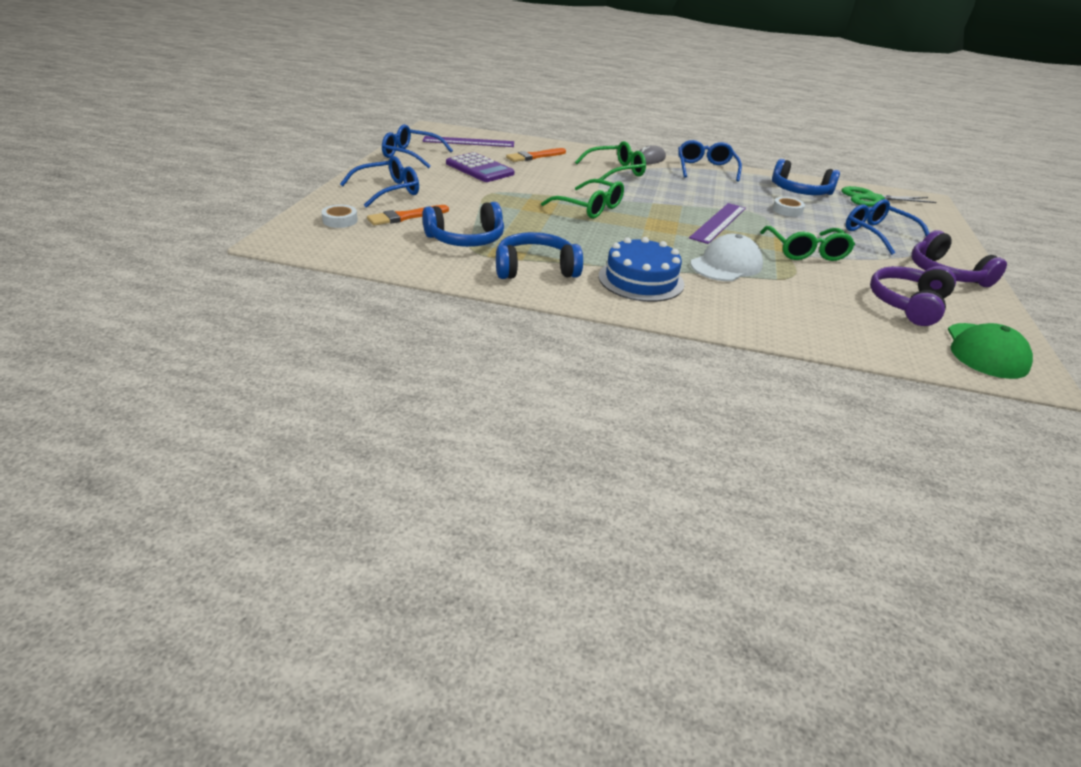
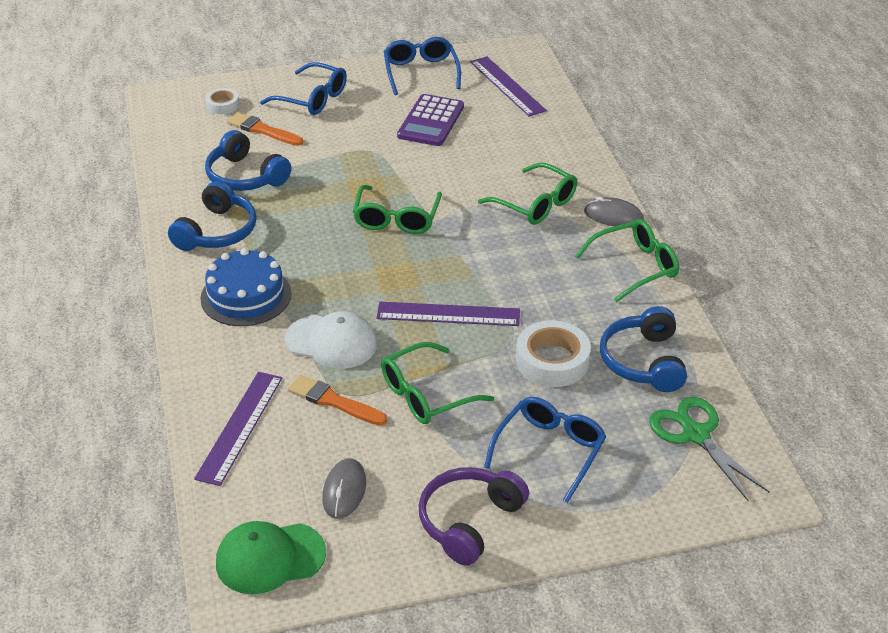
camera: 65 degrees right, 5 degrees up
blue headphones [496,232,583,279] -> blue headphones turned 60 degrees clockwise [168,181,256,251]
orange brush [506,148,566,162] -> orange brush moved to [288,375,387,426]
blue glasses [678,140,742,182] -> green glasses [575,219,679,302]
white tape [773,197,805,217] -> white tape [516,320,591,387], size x1.78
purple headphones [870,266,956,326] -> grey mouse [322,458,366,519]
none -> purple ruler [194,372,282,486]

